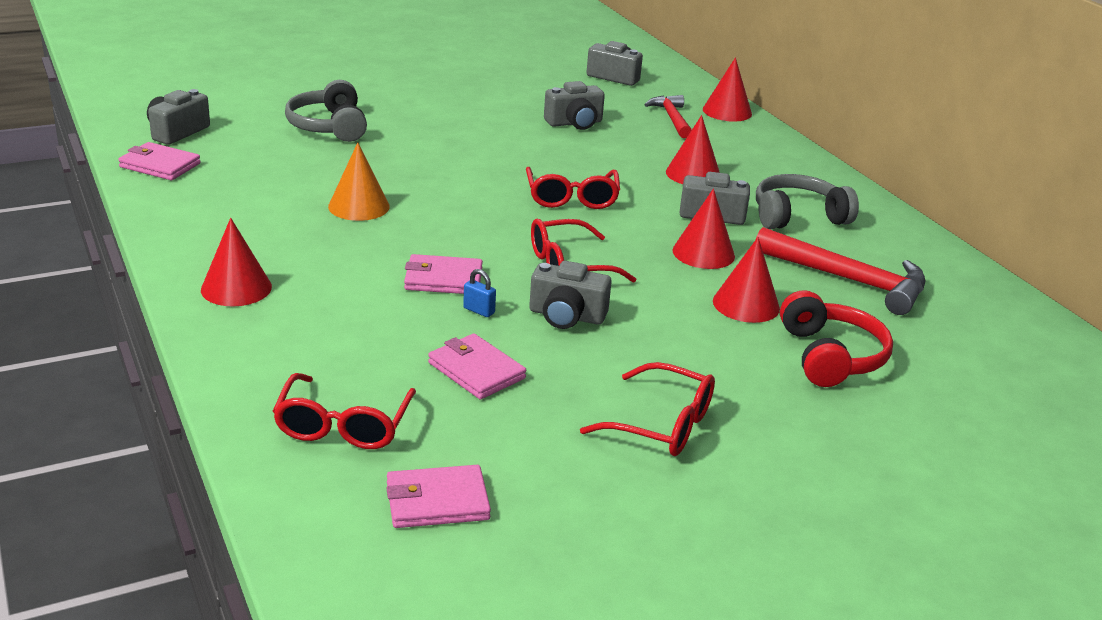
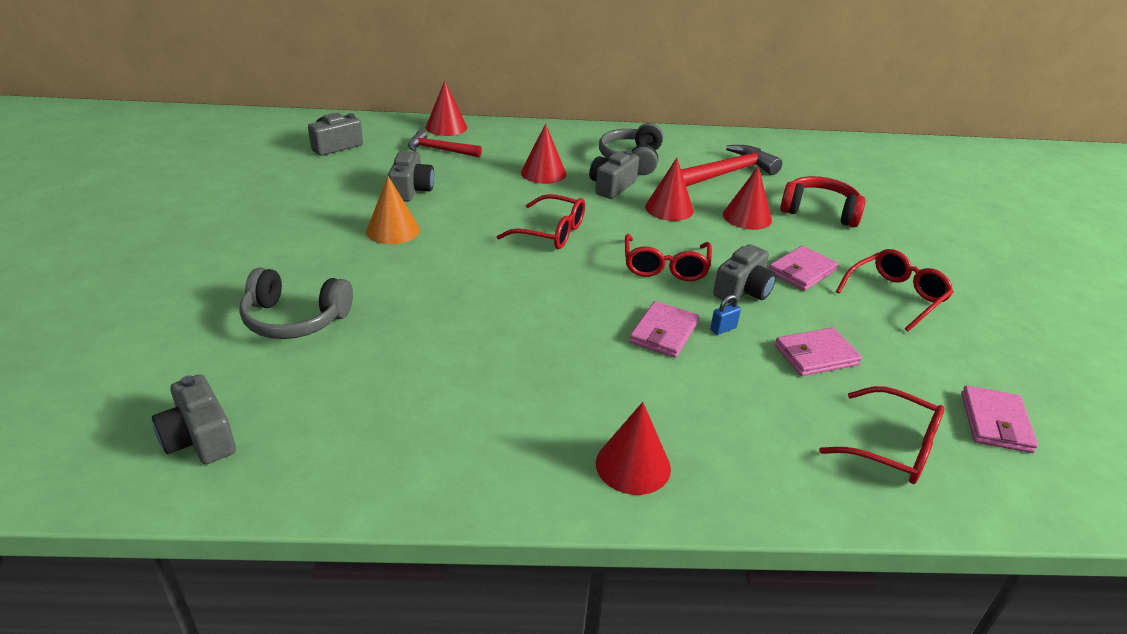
camera: 65 degrees left, 5 degrees up
pink wallet [118,142,201,180] -> pink wallet moved to [769,246,838,291]
orange cone [328,142,390,221] -> orange cone moved to [366,176,420,244]

